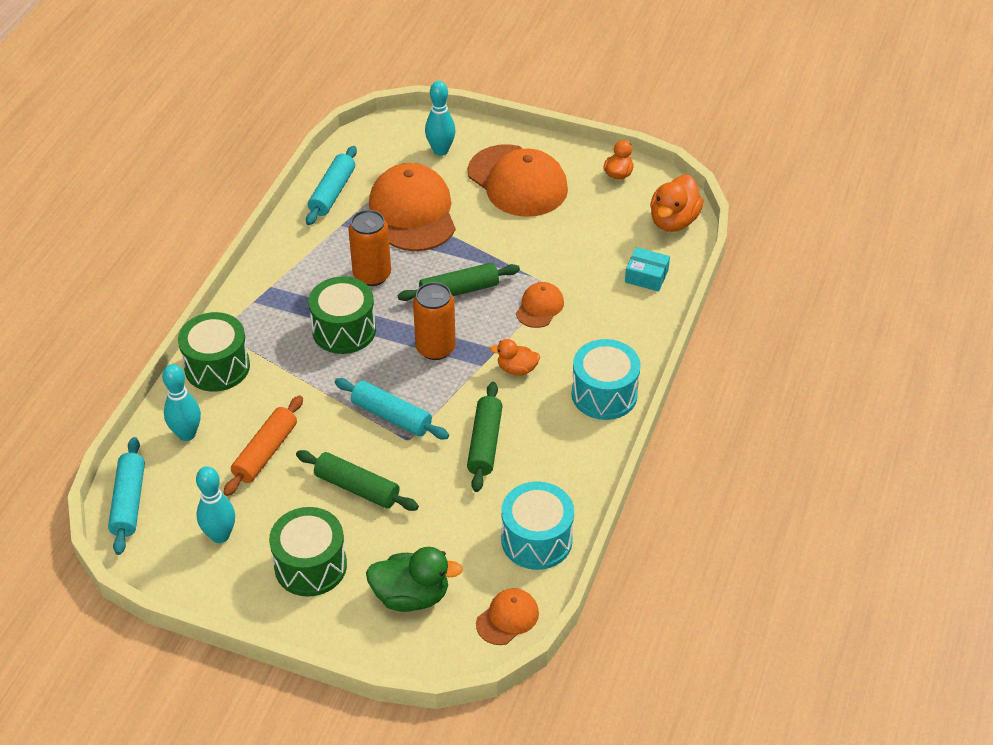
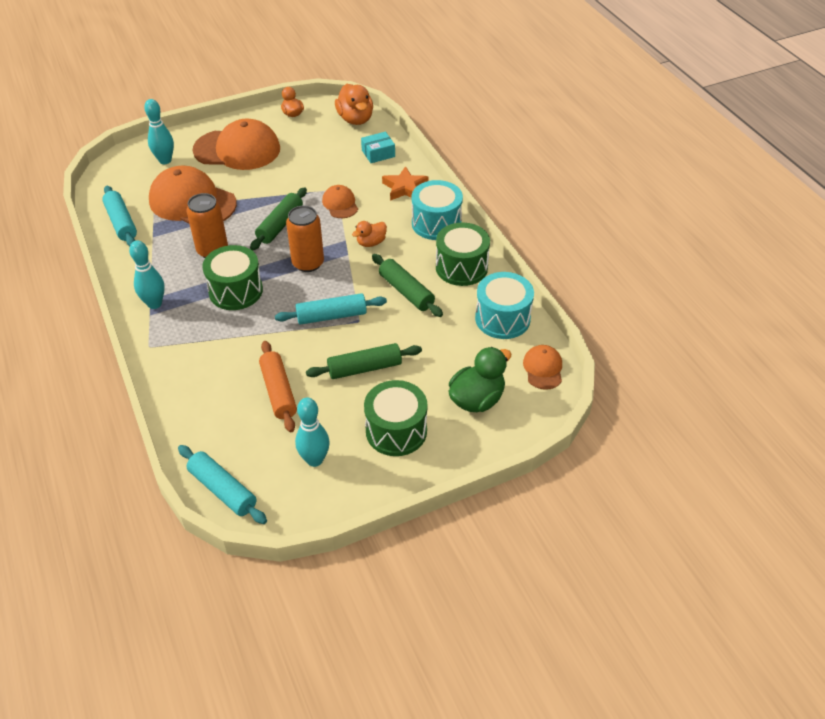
camera: 45 degrees left, 0 degrees up
turquoise bowling pin [162,364,201,441] -> turquoise bowling pin moved to [129,240,165,309]
green drum [178,312,250,392] -> green drum moved to [436,222,490,286]
none -> orange star [382,166,428,201]

